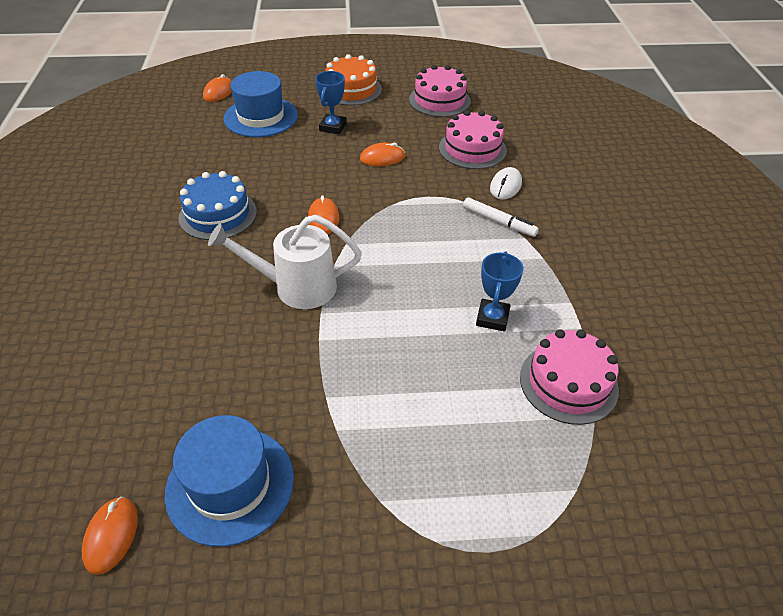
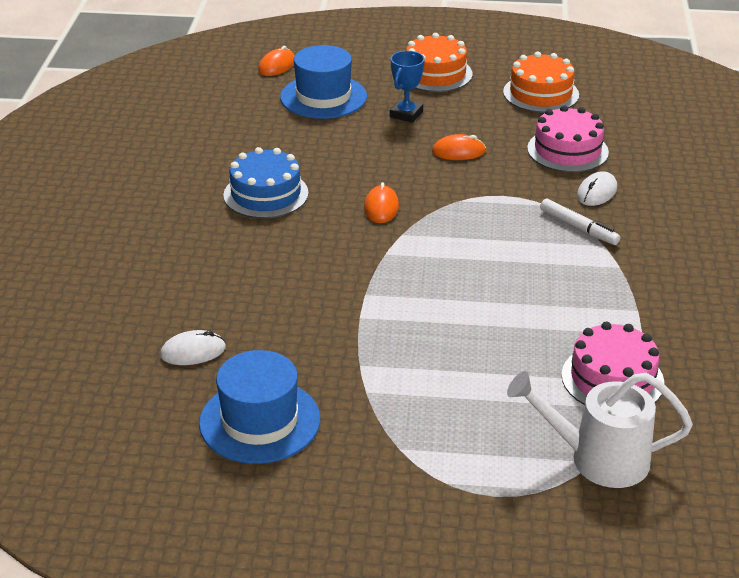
camera: 10 degrees right, 10 degrees down
orange mouse [82,497,138,575] -> none
white watering can [208,215,362,309] -> white watering can moved to [507,371,693,488]
pink cake [409,65,471,117] -> orange cake [503,52,579,113]
blue trophy [476,251,523,332] -> none
none -> white mouse [160,330,226,365]

